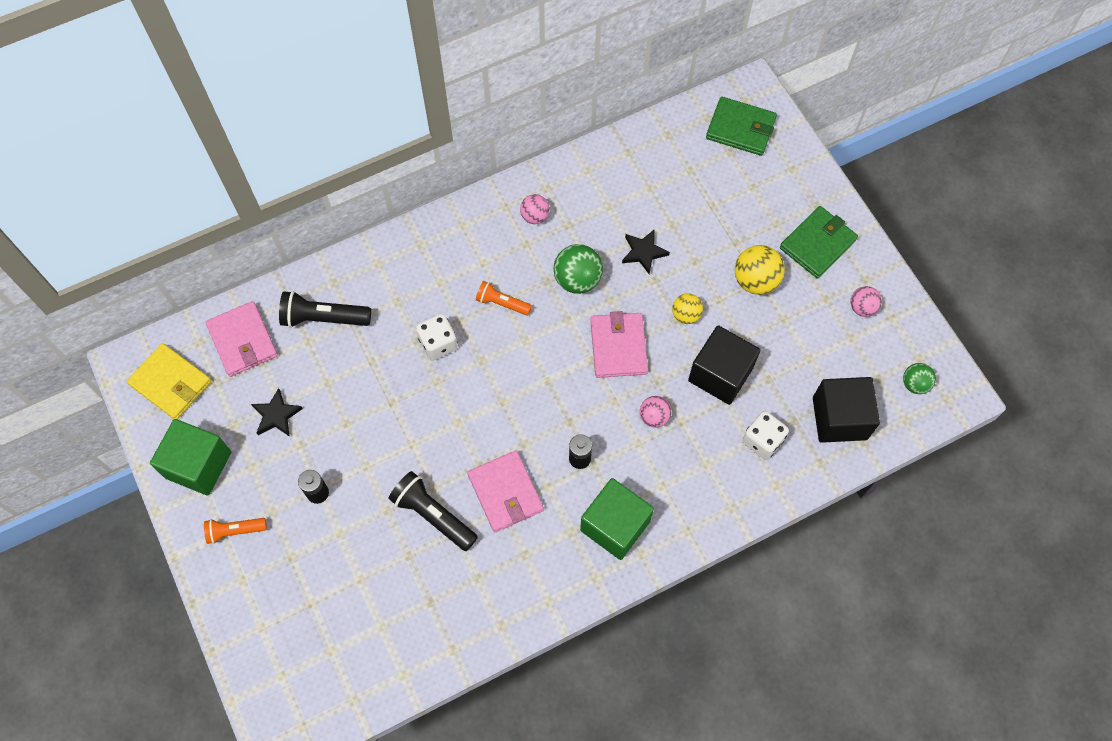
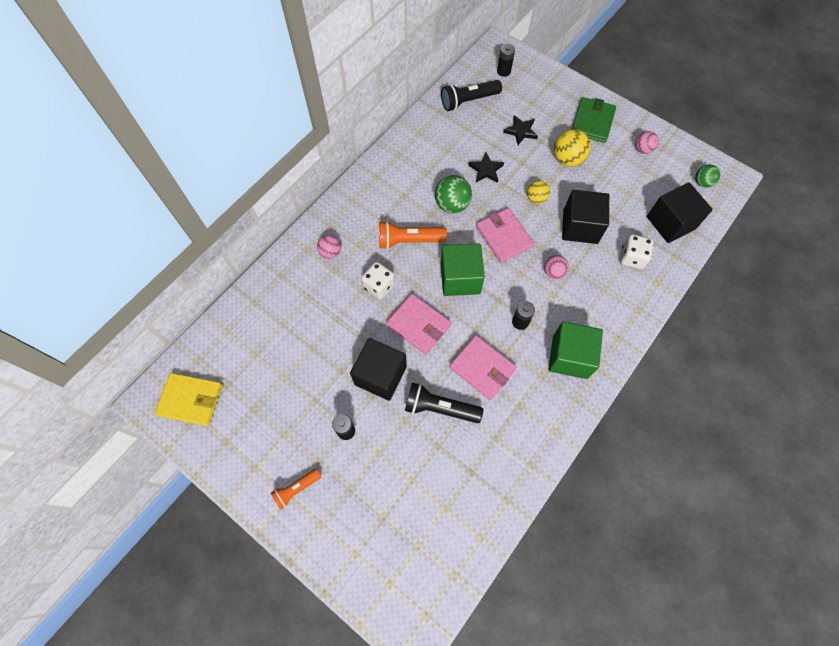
camera: 25 degrees left, 0 degrees up
green cube [150,419,231,495] -> green cube moved to [441,243,485,296]
pink wallet [206,301,278,377] -> pink wallet moved to [386,294,451,355]
black star [251,388,303,437] -> black star moved to [503,115,538,145]
black flashlight [279,291,371,328] -> black flashlight moved to [441,80,502,111]
orange flashlight [476,281,532,316] -> orange flashlight [379,221,447,249], size x1.59
pink ball [520,194,550,224] -> pink ball moved to [317,235,341,259]
green wallet [706,97,777,156] -> black battery [497,44,515,77]
none -> black cube [350,338,407,401]

